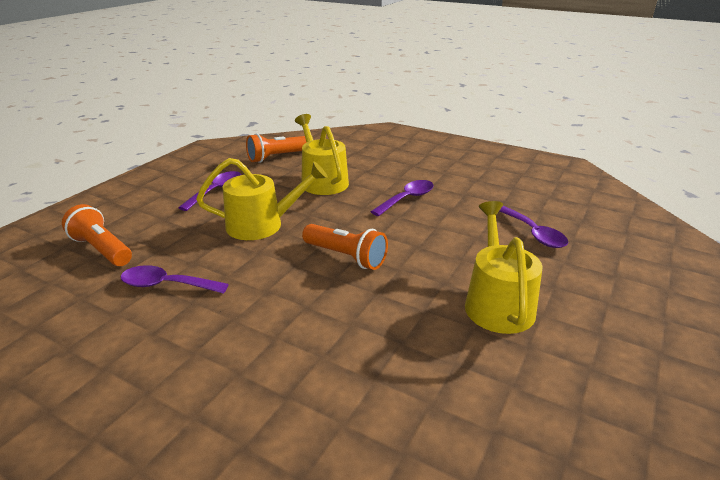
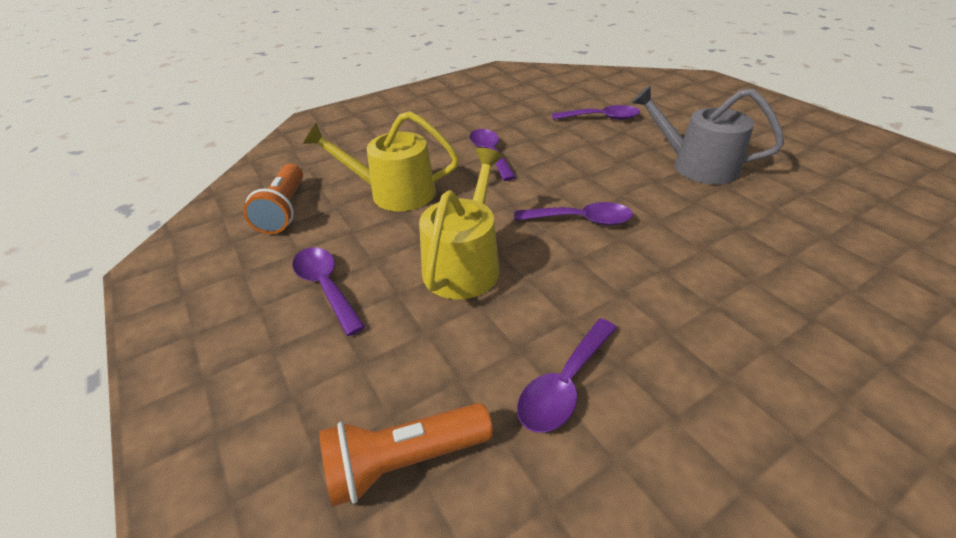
camera: 60 degrees left, 10 degrees up
orange flashlight [302,224,388,270] -> purple spoon [514,202,633,225]
yellow watering can [465,201,543,334] -> grey watering can [631,85,784,185]

